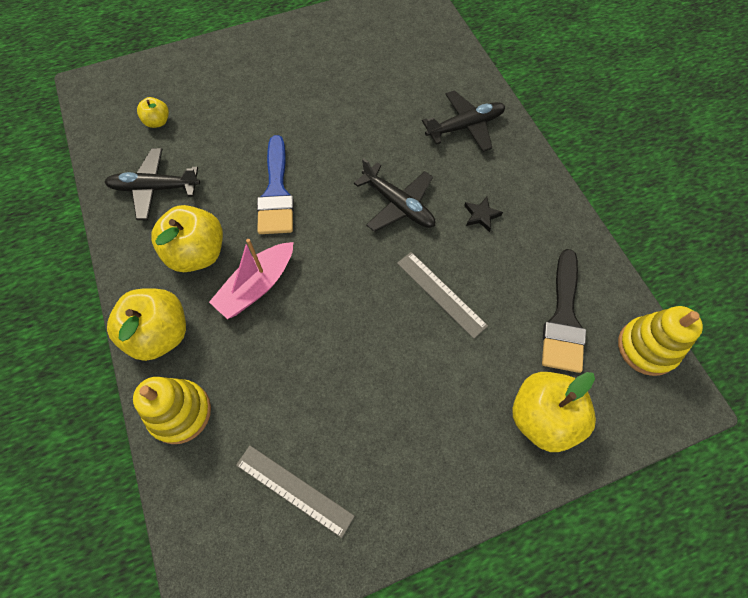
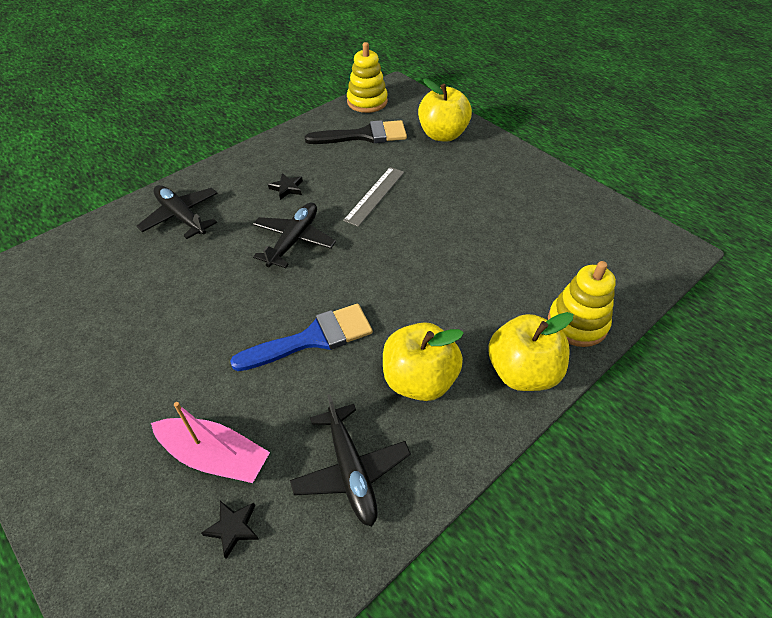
camera: 110 degrees left, 15 degrees down
yellow apple [137,97,169,128] -> black star [201,501,259,559]
pink boat [209,239,293,319] -> pink boat moved to [151,402,270,483]
grey ruler [236,446,355,538] -> none

